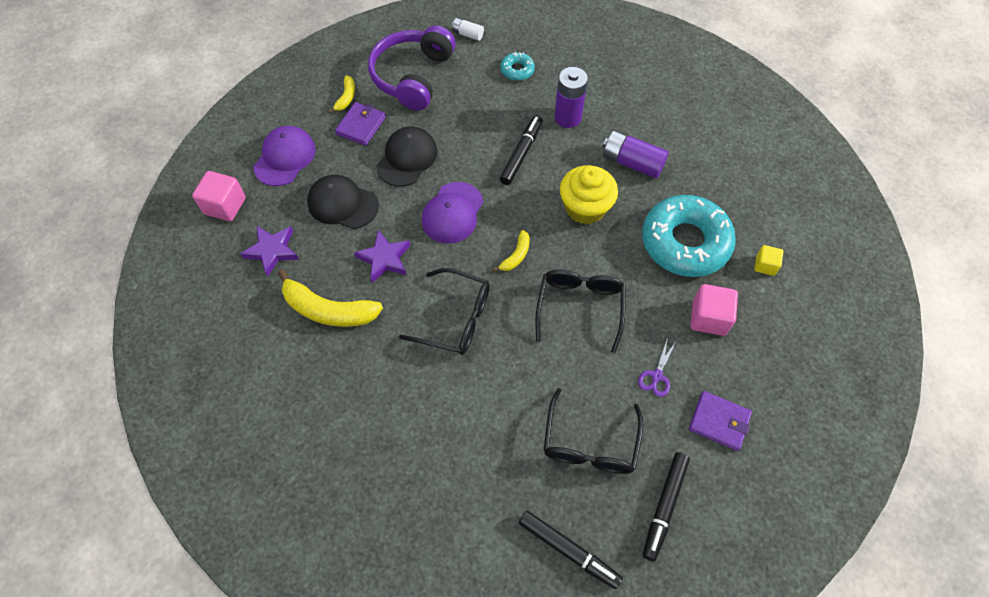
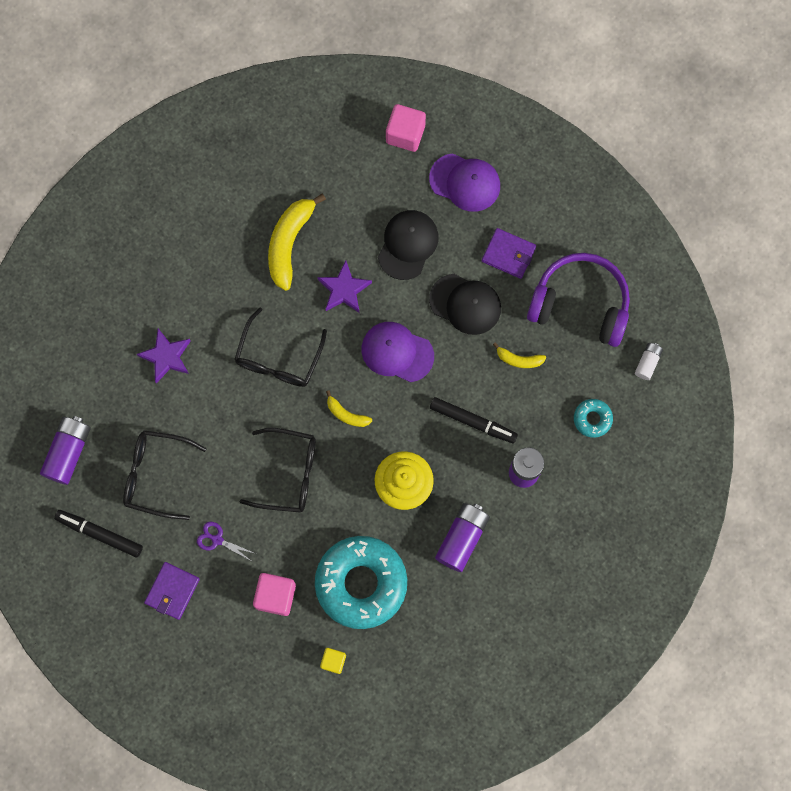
camera: 90 degrees right, 15 degrees up
purple star [240,226,299,277] -> purple star moved to [137,329,191,383]
yellow banana [328,76,355,113] -> yellow banana moved to [493,342,546,368]
black marker [519,511,623,589] -> purple battery [40,416,91,485]

